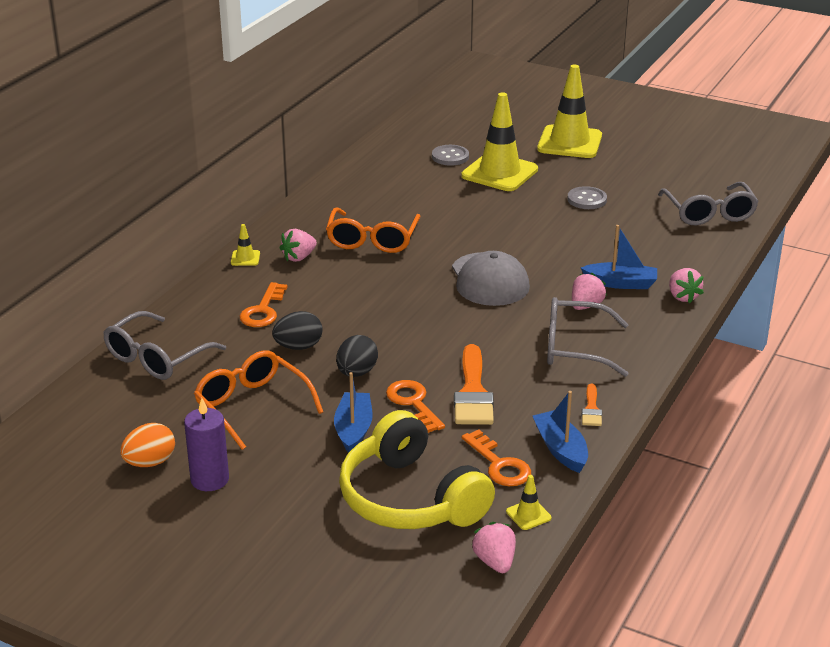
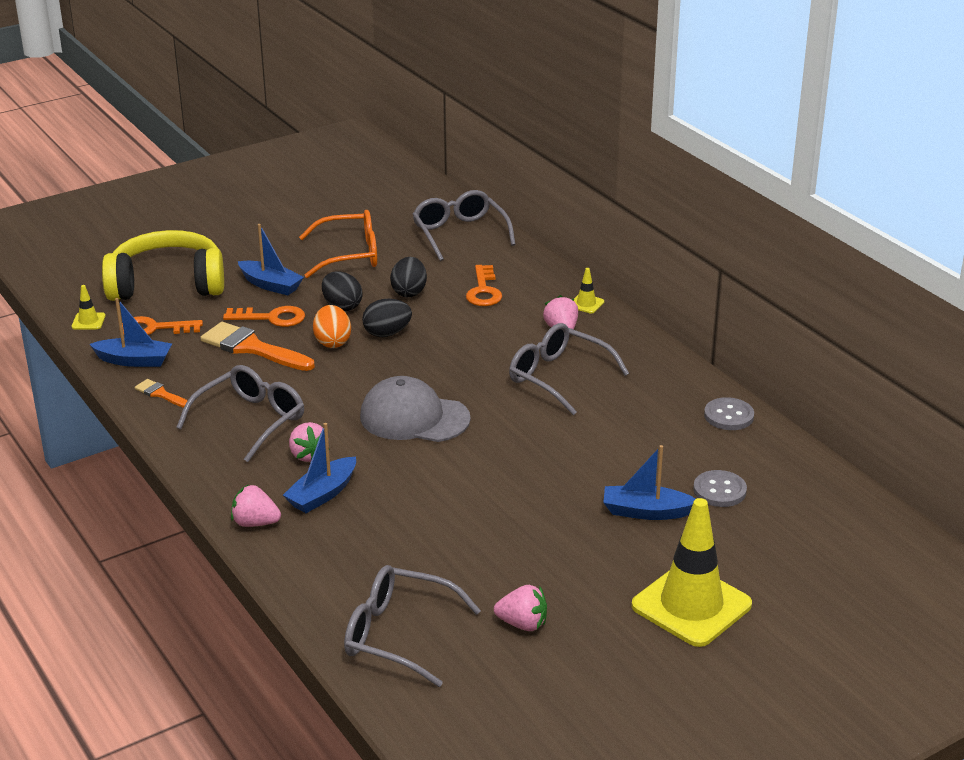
camera: 120 degrees right, 0 degrees up
orange egg [120,423,175,467] -> orange egg moved to [313,305,351,348]
purple candle [184,398,229,491] -> none
orange key [240,282,288,327] -> orange key turned 135 degrees counterclockwise [466,265,502,306]
orange glasses [326,208,420,253] -> grey glasses [509,323,629,415]
yellow traffic cone [461,92,538,191] -> blue boat [603,445,695,520]
pink strawberry [472,522,516,573] -> pink strawberry moved to [494,585,547,631]
grey button [567,186,607,209] -> grey button moved to [704,397,754,430]
none -> black egg [362,299,412,337]

